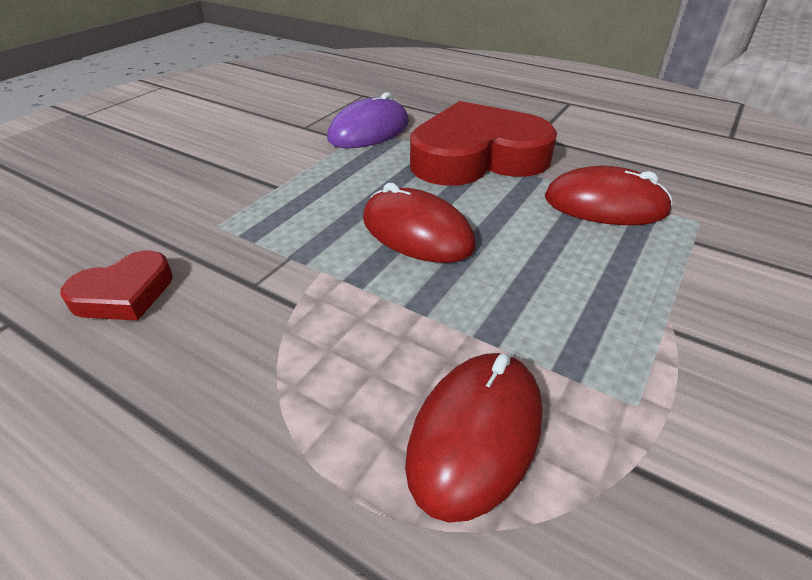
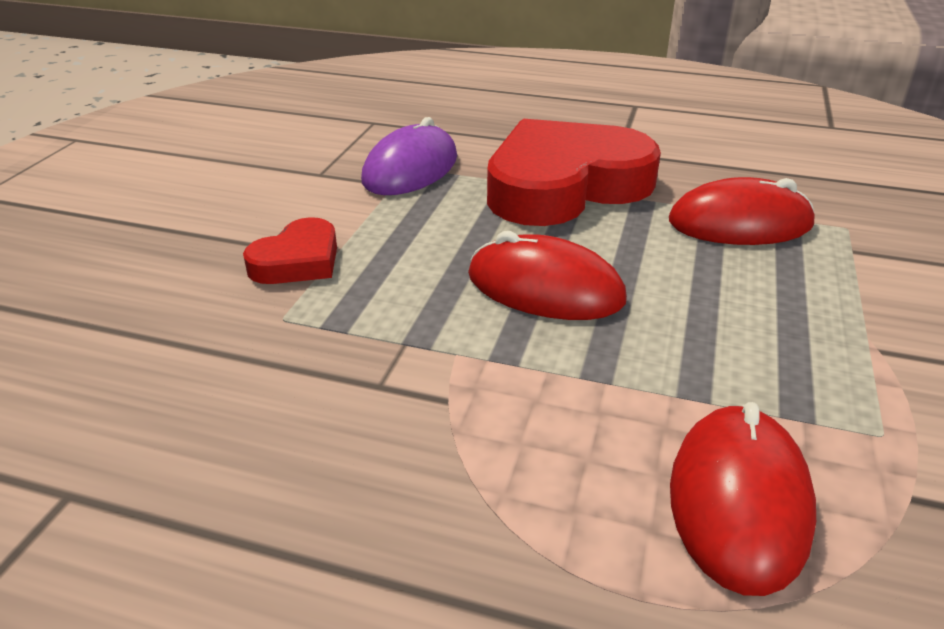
camera: 15 degrees left, 5 degrees down
red heart [61,250,173,321] -> red heart moved to [243,217,337,284]

